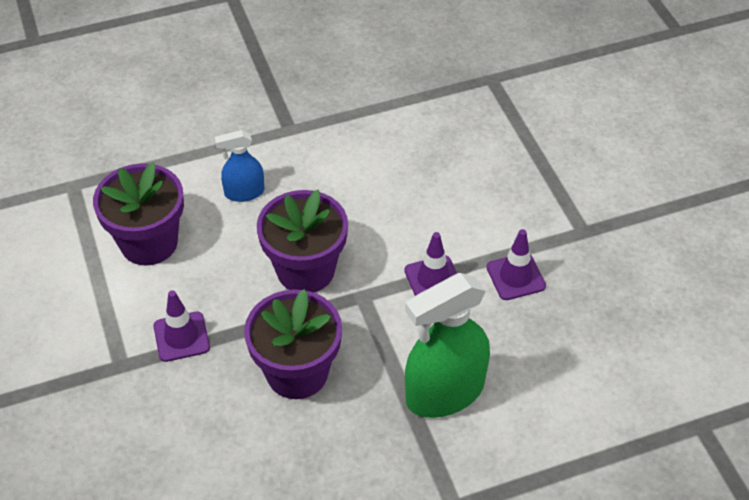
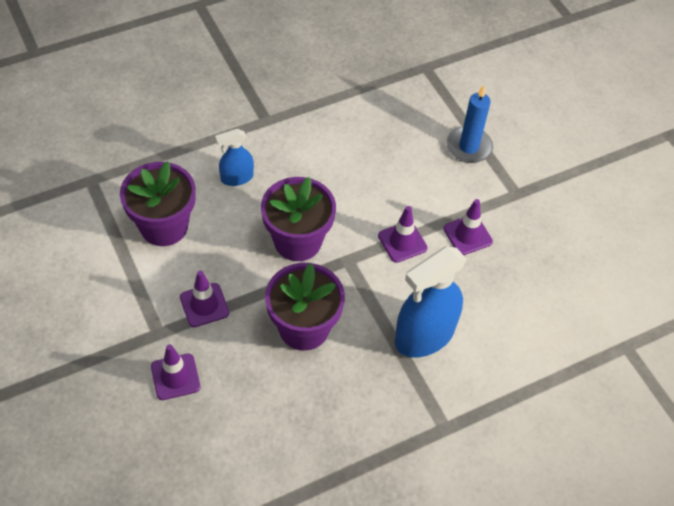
camera: 10 degrees left, 5 degrees up
green spray bottle [405,273,490,418] -> blue spray bottle [395,246,467,358]
none -> purple traffic cone [151,344,200,400]
none -> blue candle [446,85,493,163]

